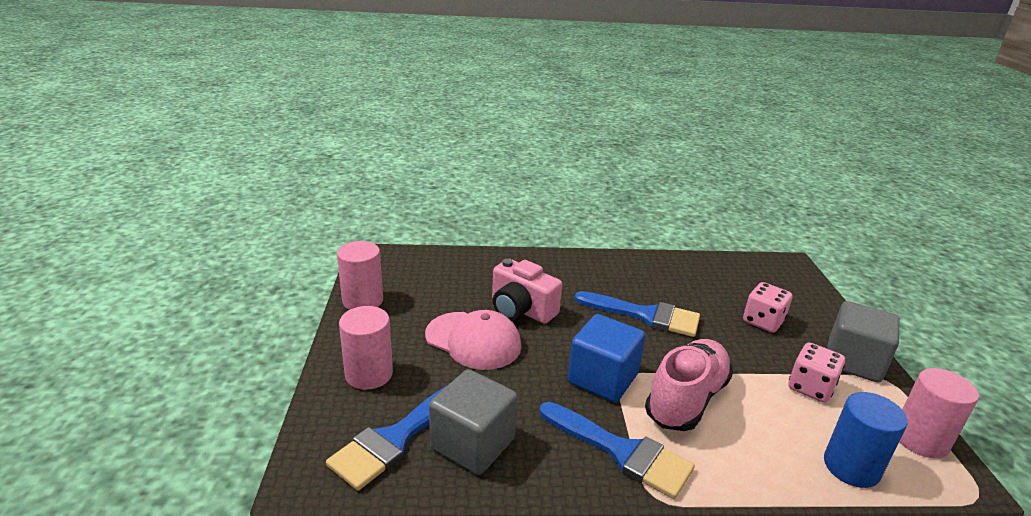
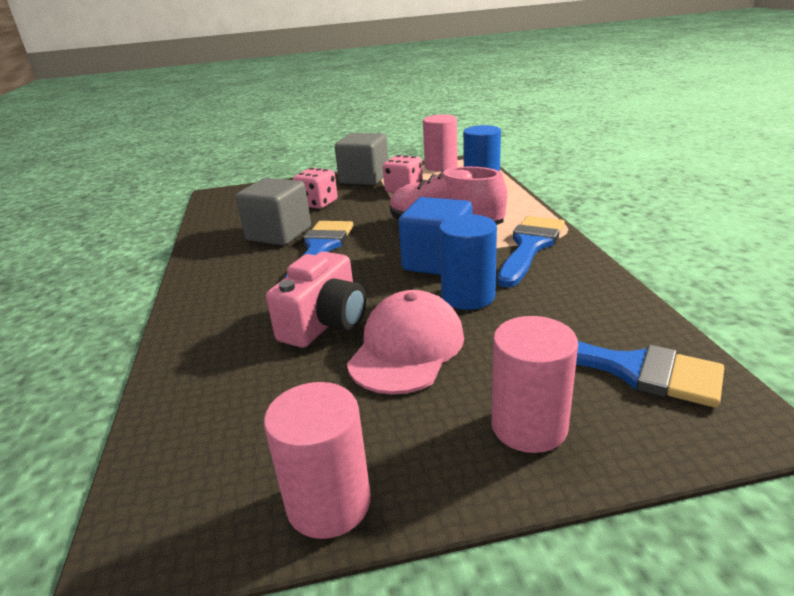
camera: 95 degrees left, 0 degrees up
grey cube [429,369,518,475] -> grey cube moved to [236,178,311,246]
none -> blue cylinder [439,214,497,310]

